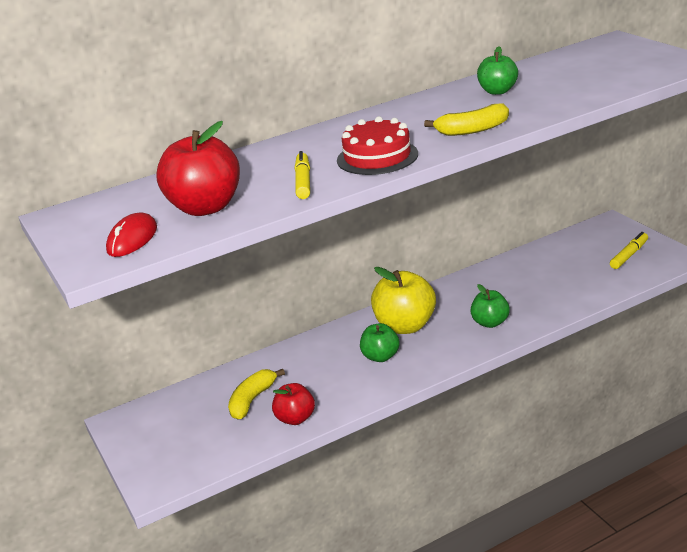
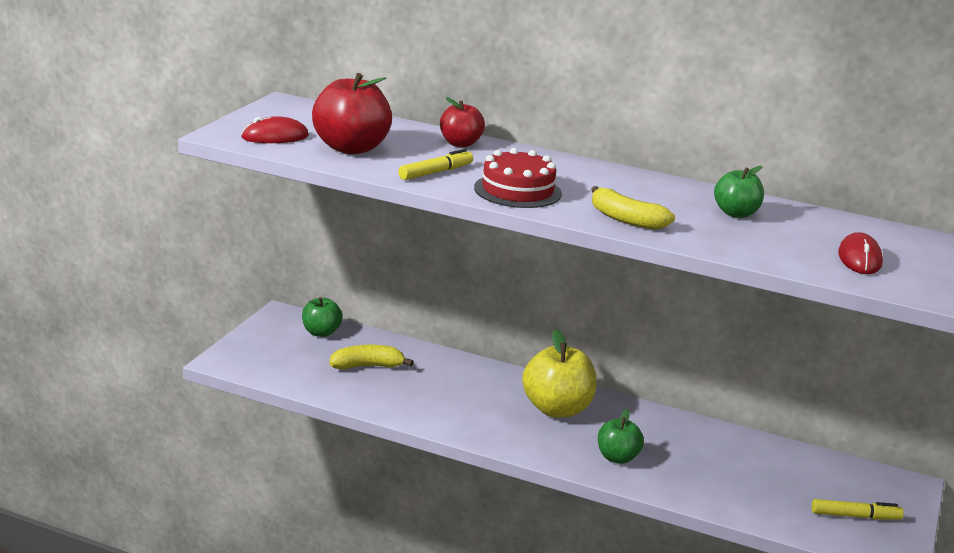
camera: 45 degrees right, 5 degrees down
red apple [272,383,315,425] -> red apple moved to [440,97,485,147]
green apple [360,323,400,362] -> green apple moved to [302,297,343,337]
none -> red mouse [838,232,883,274]

